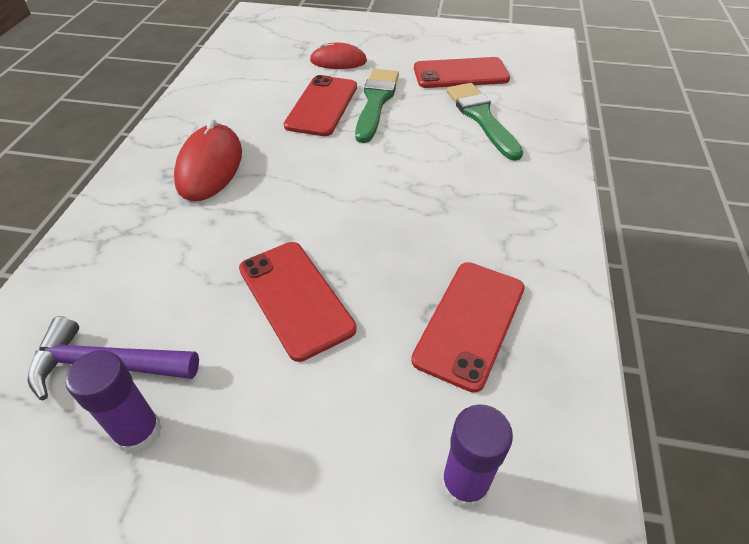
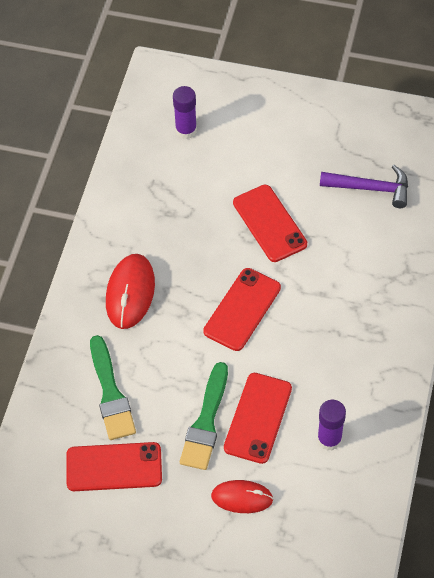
camera: 175 degrees left, 10 degrees up
purple glue stick [65,350,162,454] -> purple glue stick moved to [317,400,346,451]
red mouse [174,119,242,201] -> red mouse moved to [106,254,155,329]
red phone [411,262,525,393] -> red phone moved to [203,268,281,351]

